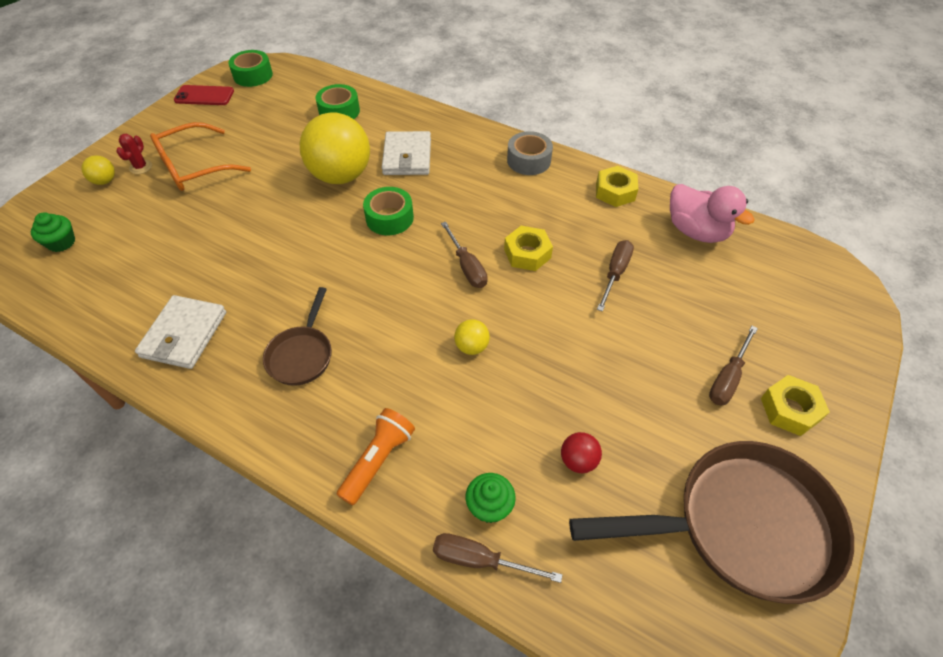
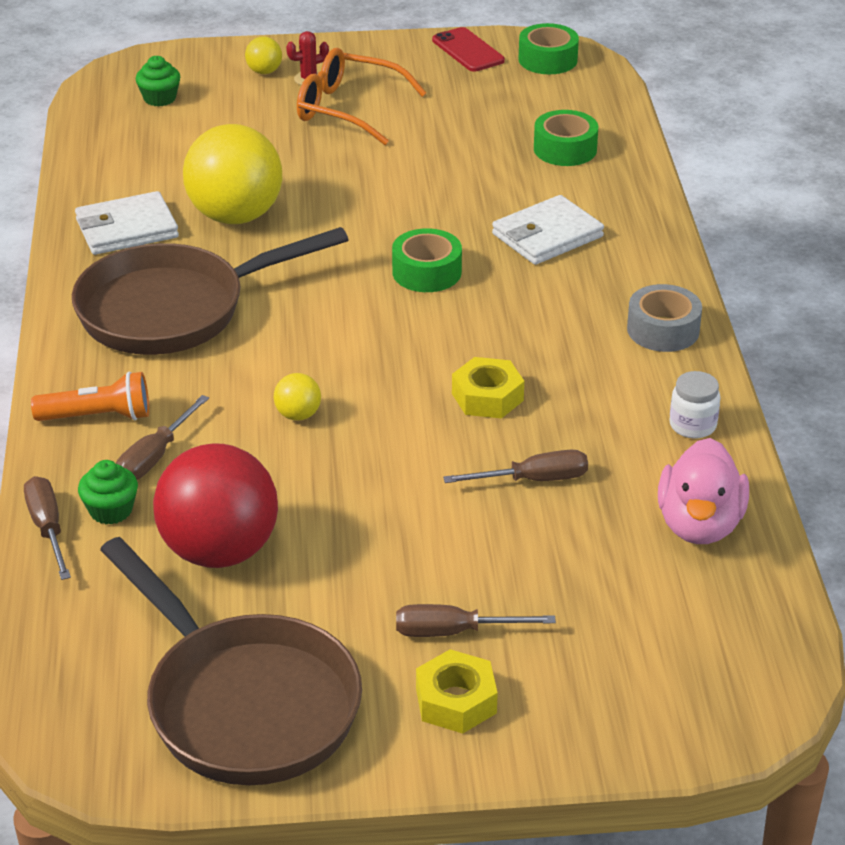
camera: 55 degrees right, 15 degrees down
brown pan [263,287,332,386] -> brown pan [72,227,349,355], size x1.98
yellow ball [300,112,370,184] -> yellow ball moved to [183,124,282,224]
brown screwdriver [441,222,488,288] -> brown screwdriver moved to [116,395,209,480]
red ball [561,432,602,473] -> red ball [153,443,278,568], size x2.37
yellow nut [596,166,638,207] -> white jar [669,371,721,438]

